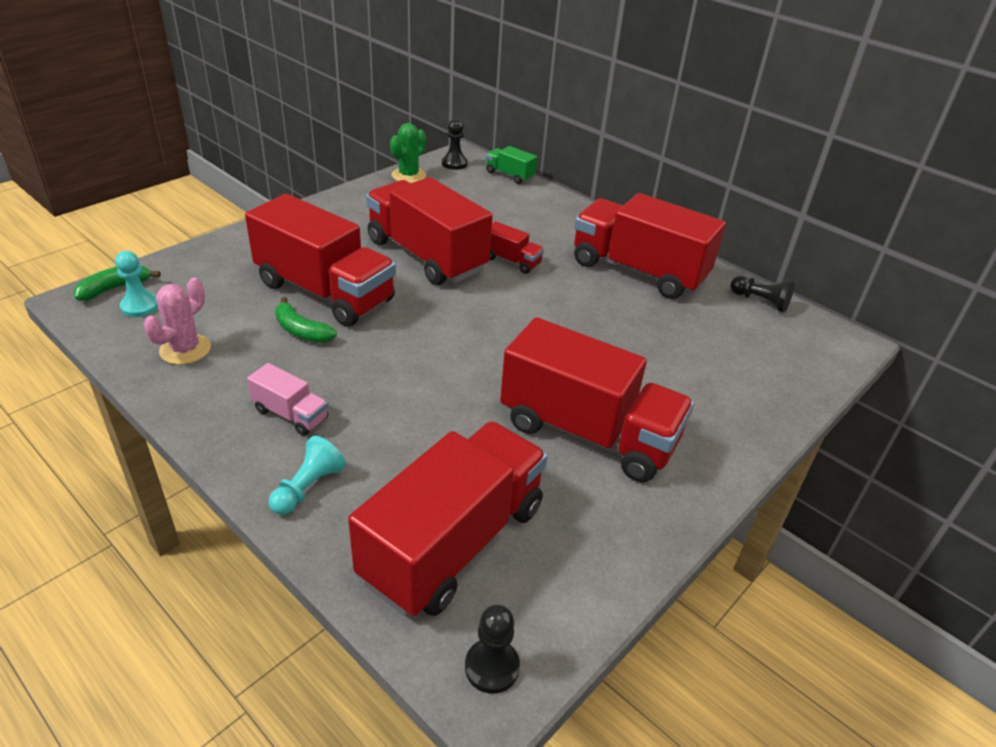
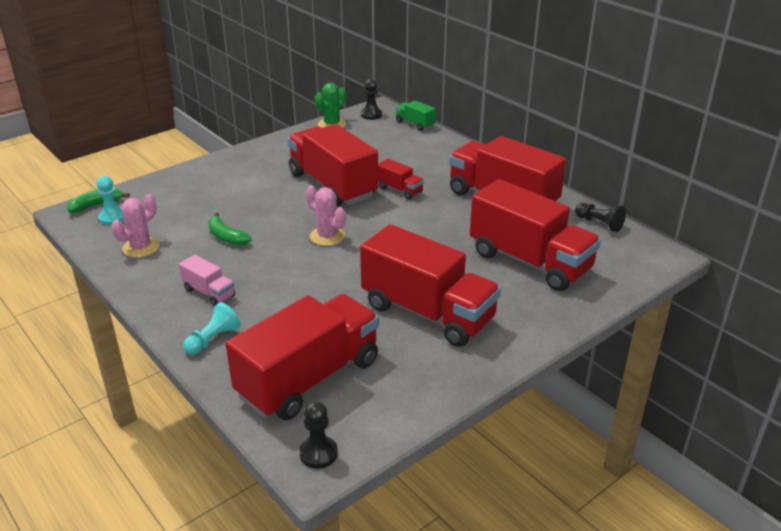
camera: 10 degrees right, 5 degrees down
red truck [245,194,396,327] -> red truck moved to [470,179,601,291]
none -> pink cactus [306,185,346,246]

